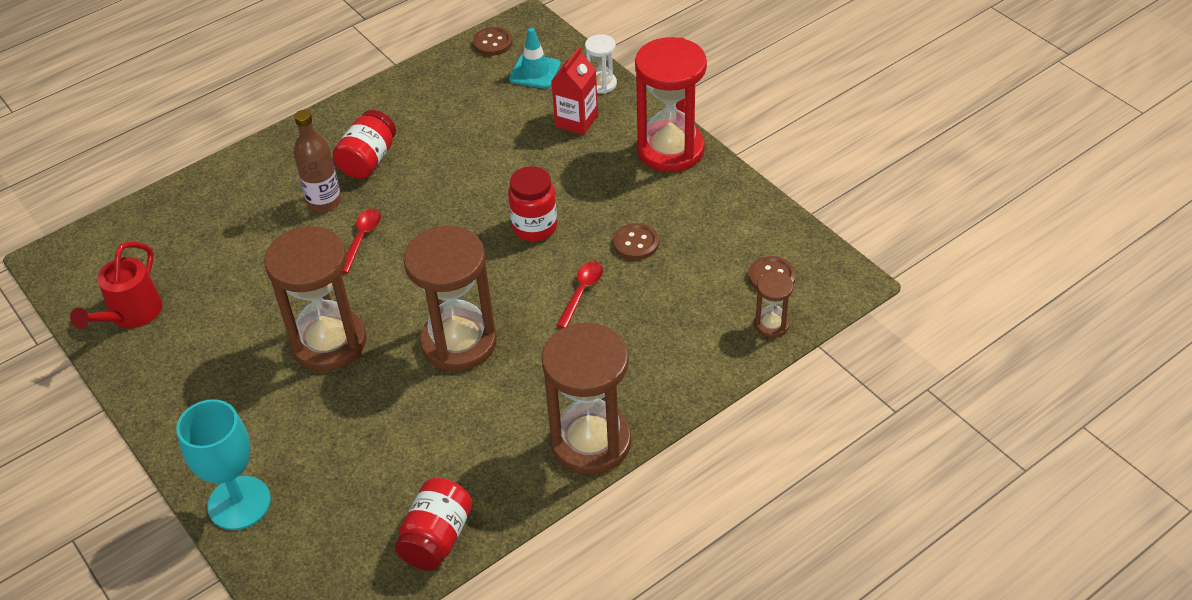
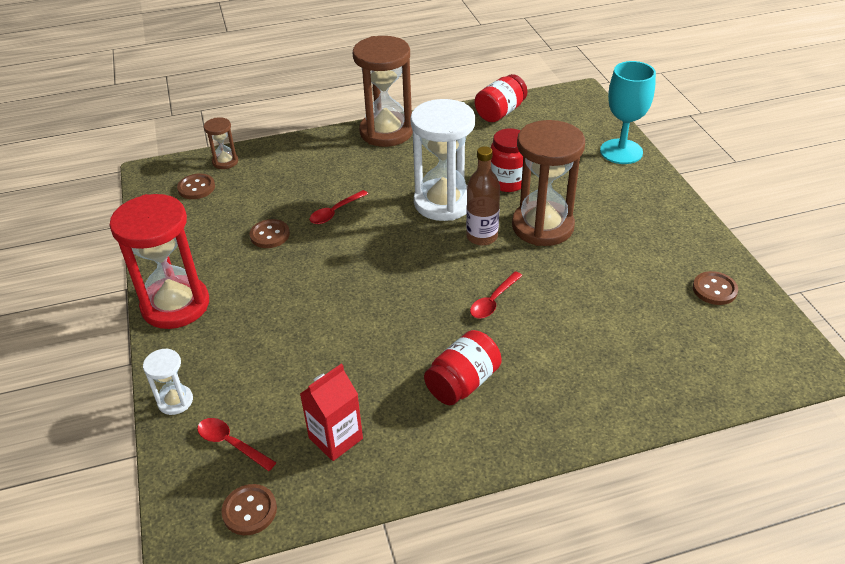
camera: 160 degrees left, 5 degrees down
red watering can [70,242,162,329] -> brown button [693,271,738,305]
brown bottle [294,110,341,212] -> brown bottle moved to [466,146,500,246]
brown hourglass [403,226,497,371] -> white hourglass [410,99,475,221]
red jar [508,166,557,241] -> red jar moved to [491,128,523,192]
turquoise traffic cone [509,28,561,88] -> red spoon [197,418,276,471]
red carton [552,47,598,135] -> red carton moved to [300,363,363,461]

